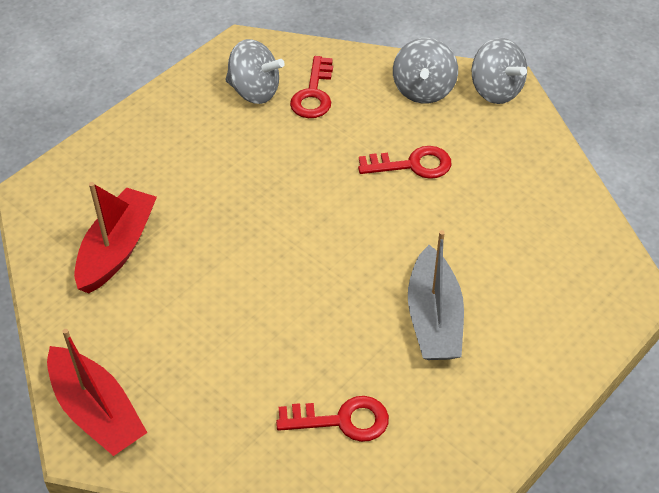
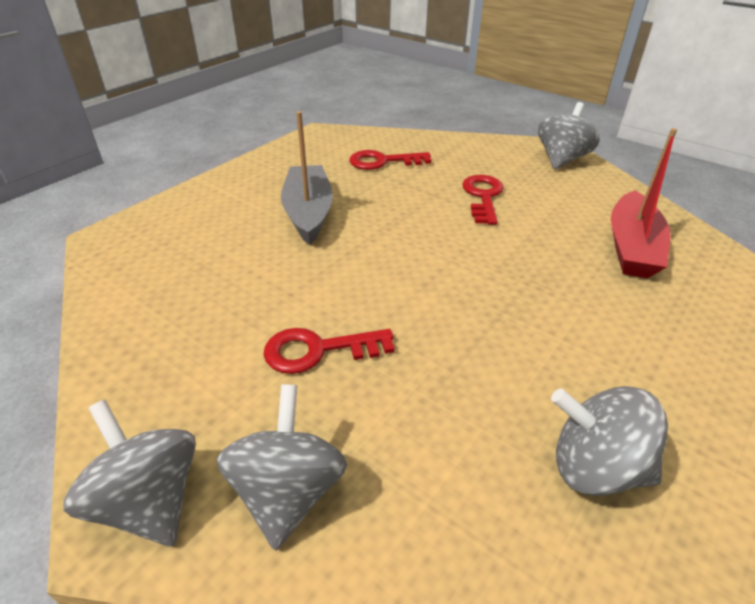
camera: 175 degrees right, 10 degrees down
red boat [47,329,148,456] -> grey spinning top [538,102,599,170]
red key [290,56,333,118] -> red key moved to [462,175,504,225]

